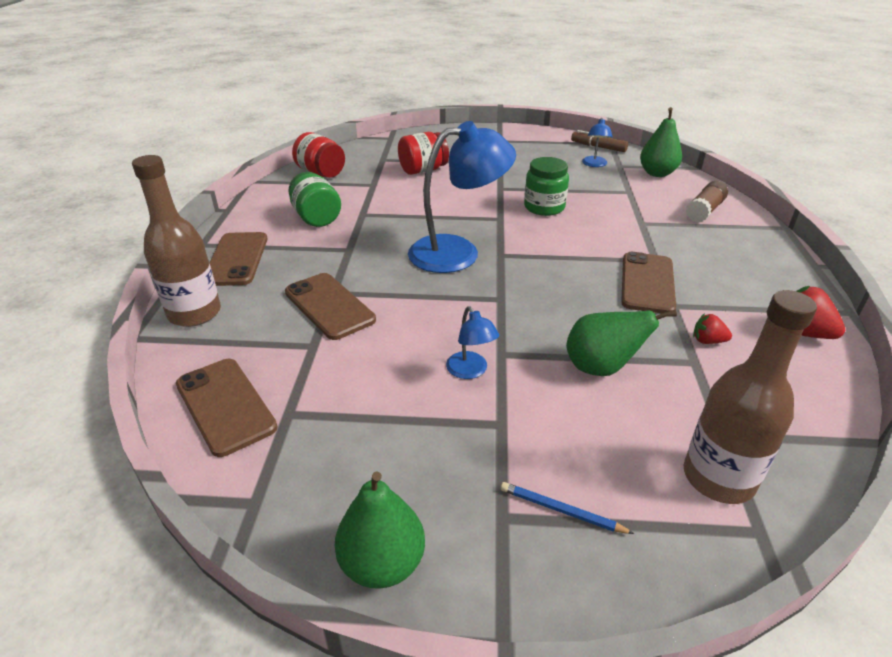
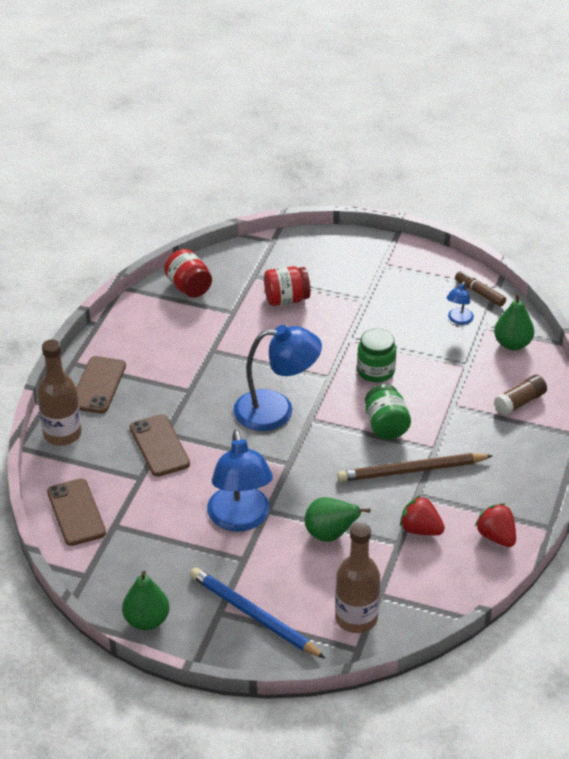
camera: 15 degrees right, 5 degrees up
green jar [288,172,341,227] -> green jar moved to [365,384,411,439]
blue lamp [446,306,499,379] -> blue lamp [207,429,273,532], size x2.17
blue pencil [501,482,634,534] -> blue pencil [190,567,326,659], size x2.20
brown phone [621,252,676,314] -> brown pencil [337,453,493,482]
red strawberry [693,313,732,344] -> red strawberry [400,495,445,535], size x1.69

